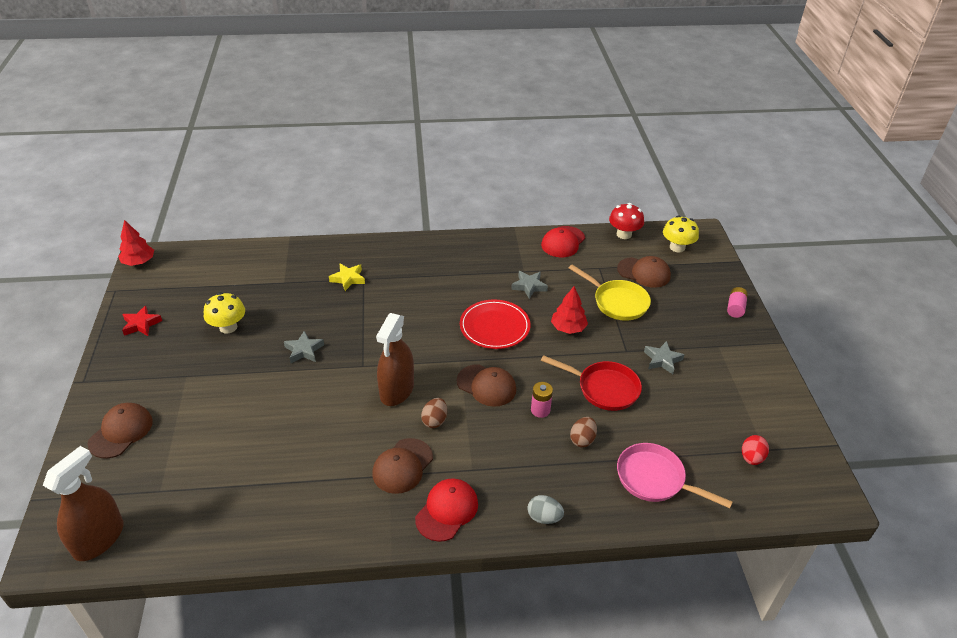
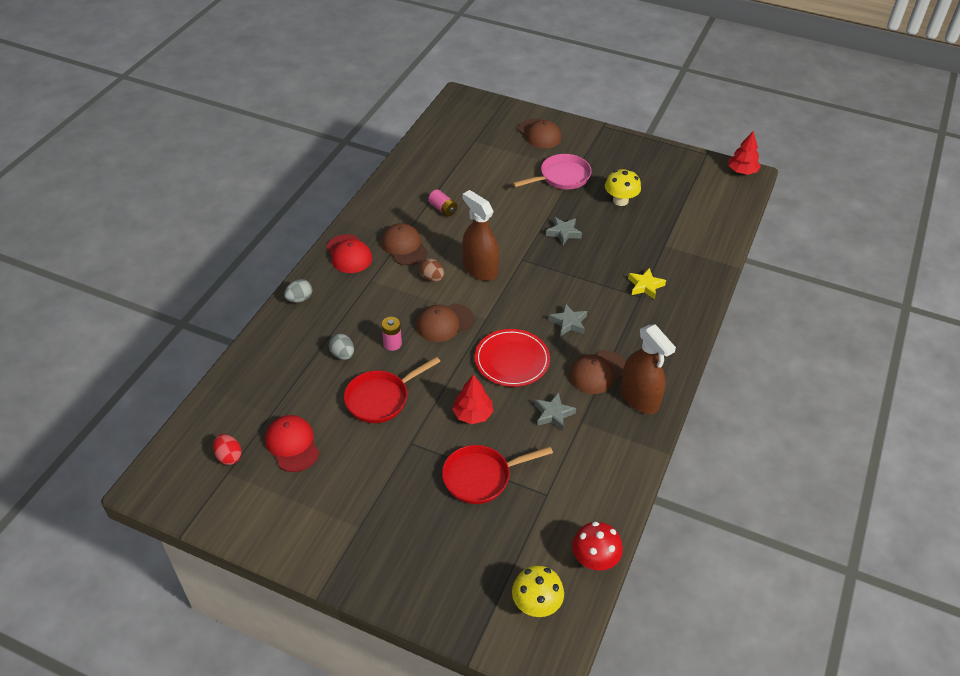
camera: 120 degrees right, 5 degrees up
brown spray bottle [42,446,124,561] -> brown spray bottle moved to [621,324,676,414]
red star [122,305,162,336] -> none
red cap [541,226,585,257] -> red cap moved to [265,415,319,472]
yellow pan [569,265,651,321] -> red pan [442,445,553,504]
brown egg [570,417,597,447] -> grey egg [329,334,354,360]
brown cap [617,256,671,288] -> brown cap moved to [569,350,626,394]
pink pan [617,443,733,508] -> pink pan moved to [513,154,592,189]
grey star [644,341,684,374] -> grey star moved to [549,303,587,336]
pink battery [727,287,748,318] -> pink battery moved to [428,189,458,217]

